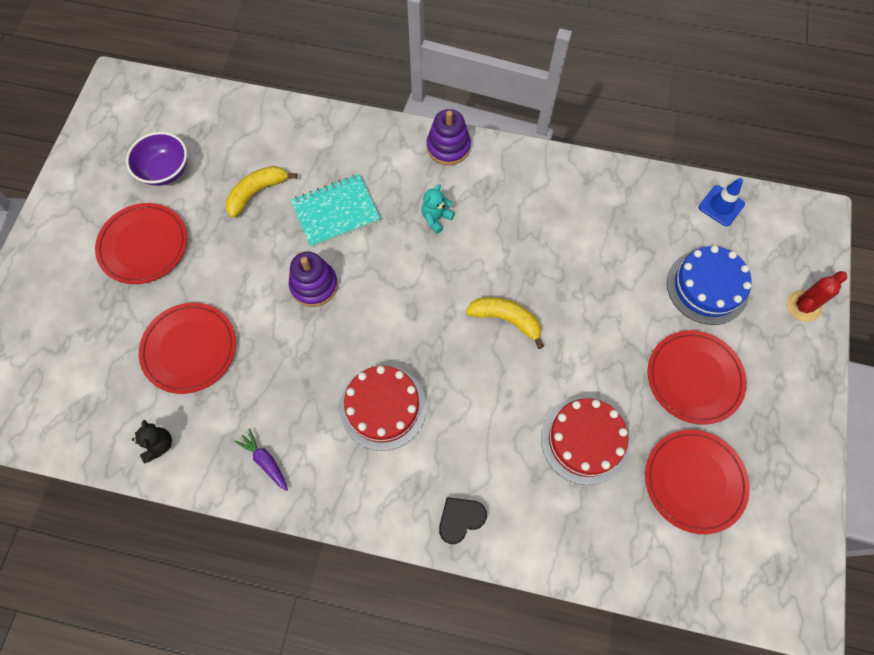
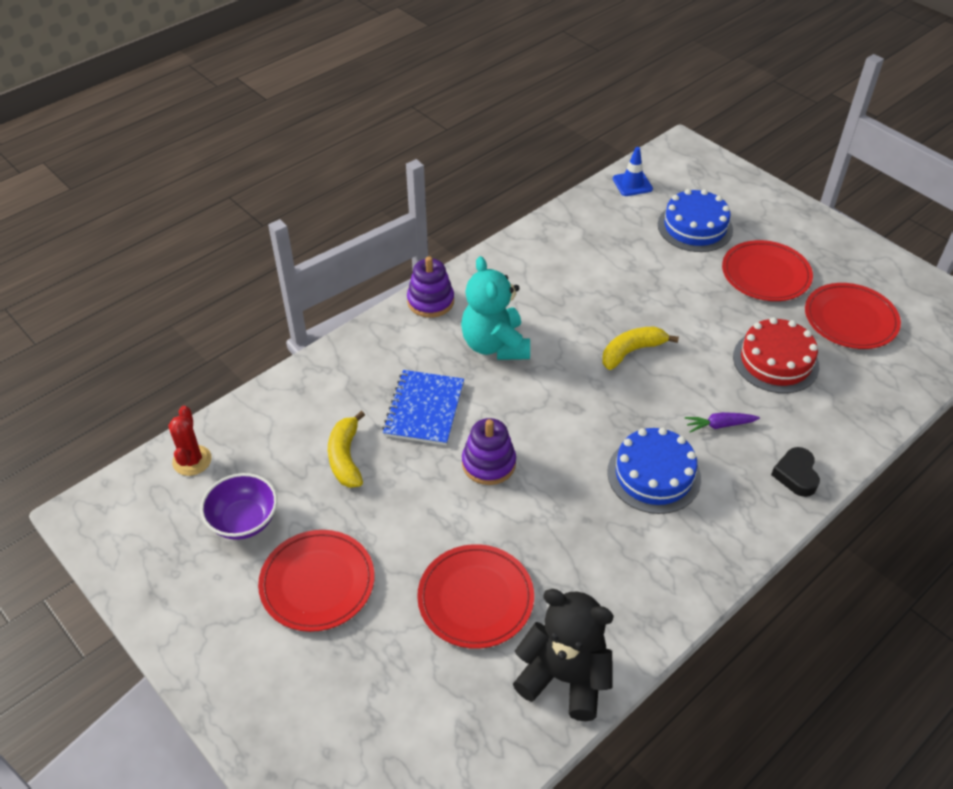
camera: 55 degrees left, 20 degrees down
black teddy bear [132,420,172,463] -> black teddy bear [513,589,614,721], size x2.08
purple carrot [234,428,288,491] -> purple carrot moved to [685,412,760,432]
turquoise notebook [291,174,381,248] -> blue notebook [382,370,464,446]
red cake [340,366,427,451] -> blue cake [607,427,701,514]
turquoise teddy bear [421,184,455,234] -> turquoise teddy bear [461,256,530,360], size x2.08
red cactus [787,271,847,322] -> red cactus moved to [168,406,212,476]

